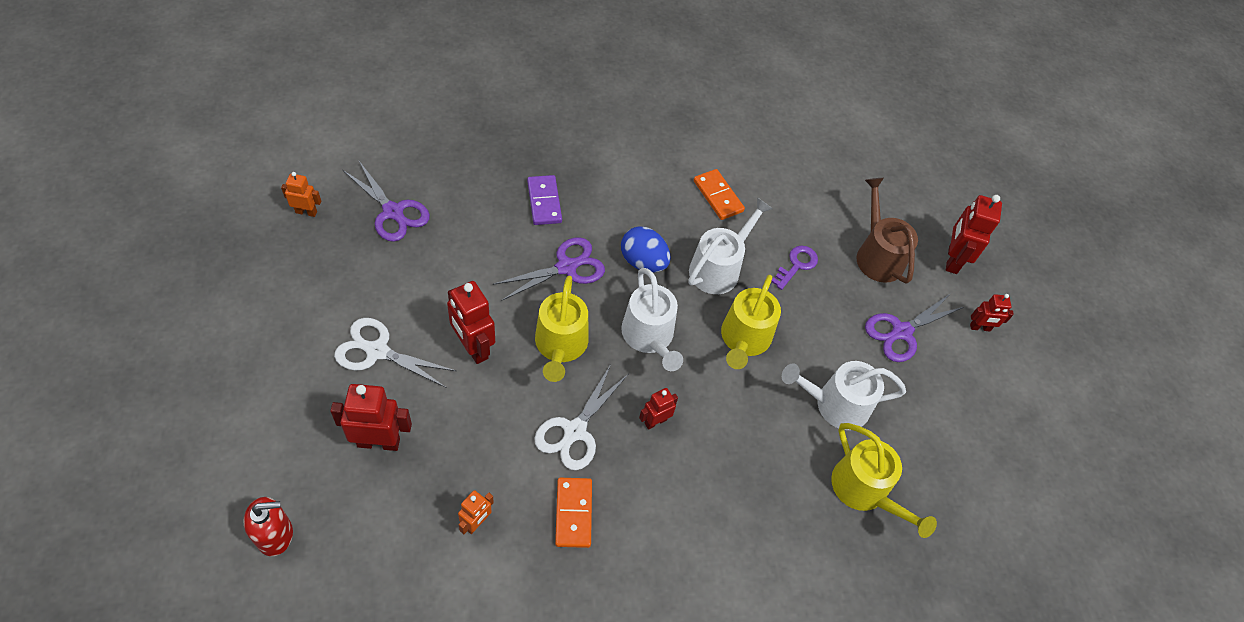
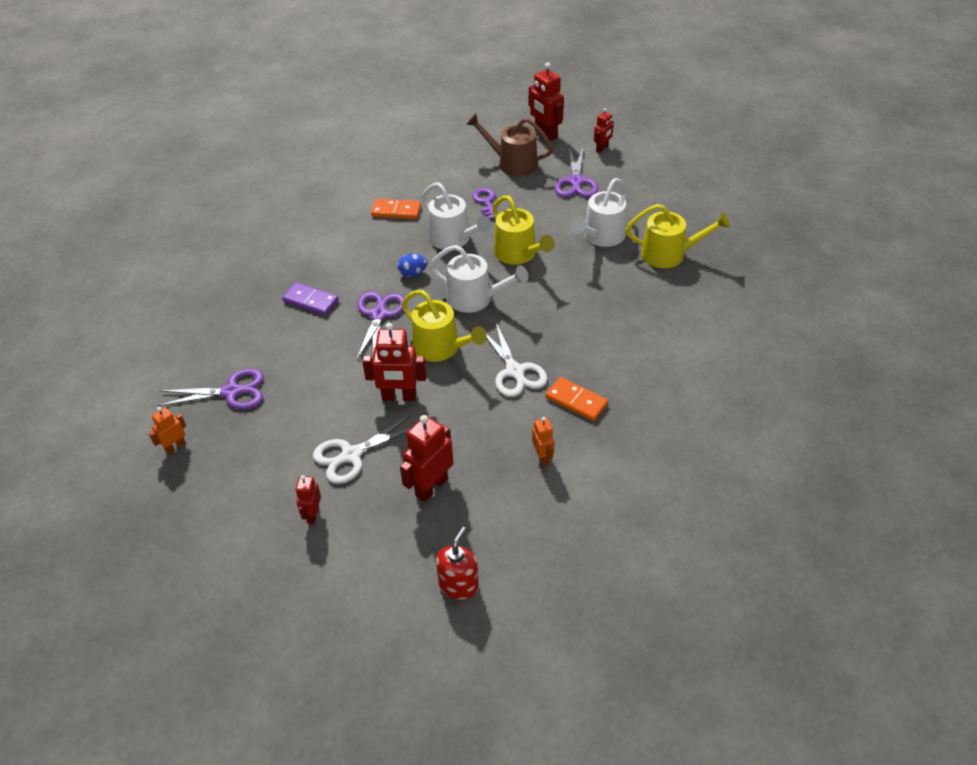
camera: 45 degrees left, 10 degrees down
blue egg [621,226,671,272] -> blue egg [397,254,428,277], size x0.65
red robot [639,388,678,429] -> red robot moved to [295,475,321,524]
white watering can [688,197,773,294] -> white watering can turned 150 degrees clockwise [422,182,491,249]

